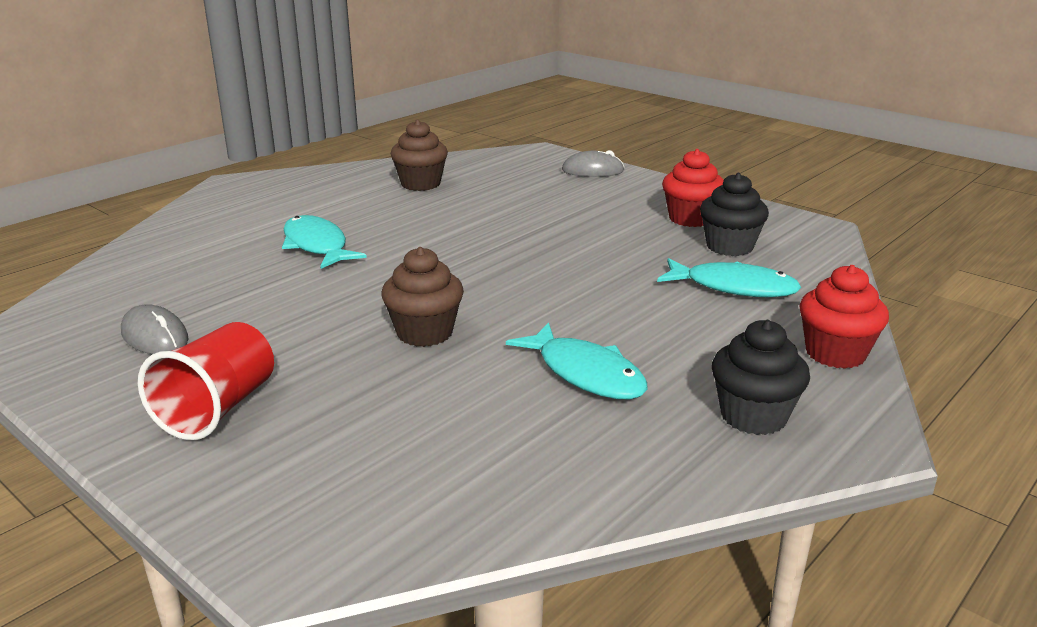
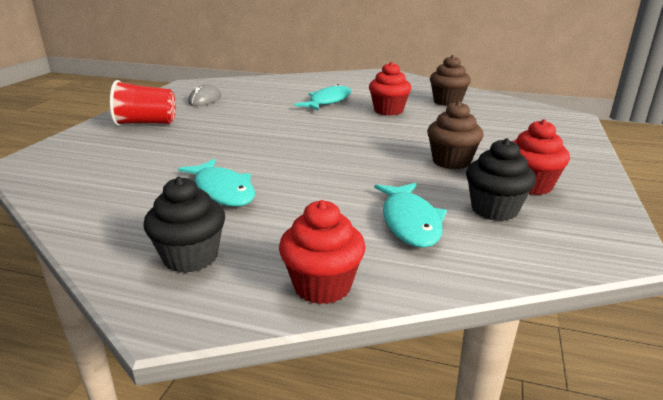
camera: 65 degrees right, 0 degrees up
brown cupcake [381,247,464,347] -> brown cupcake moved to [427,101,484,170]
turquoise fish [506,323,648,400] -> turquoise fish turned 60 degrees counterclockwise [178,159,255,206]
grey mouse [562,150,624,177] -> none
none -> red cupcake [369,62,411,116]

